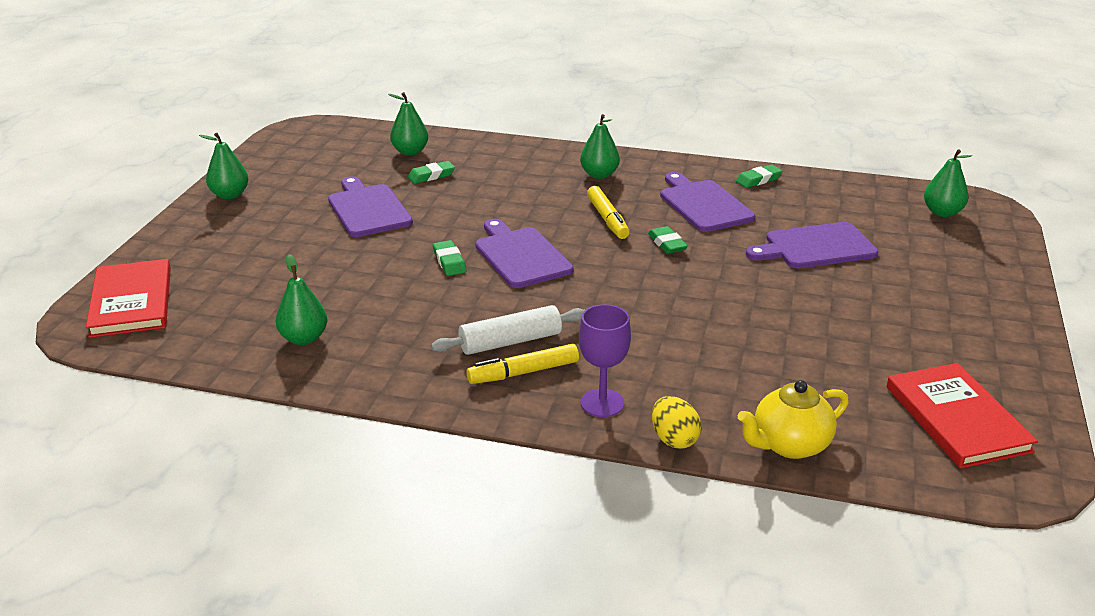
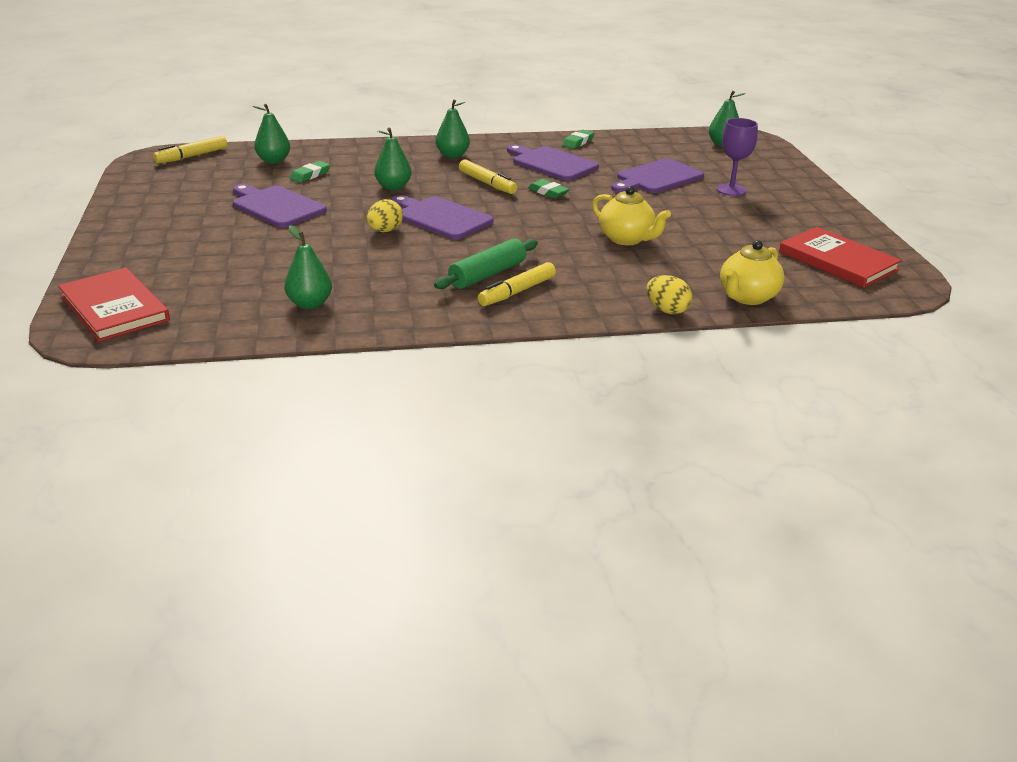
camera: 25 degrees left, 0 degrees up
green pear [199,133,249,199] -> green pear moved to [374,128,412,190]
white rolling pin [431,305,585,355] -> green rolling pin [434,238,538,289]
green eraser [433,240,466,276] -> yellow egg [367,199,403,232]
purple goblet [579,304,631,417] -> purple goblet moved to [717,118,758,196]
none -> yellow marker [153,136,227,164]
none -> yellow teapot [592,186,671,245]

